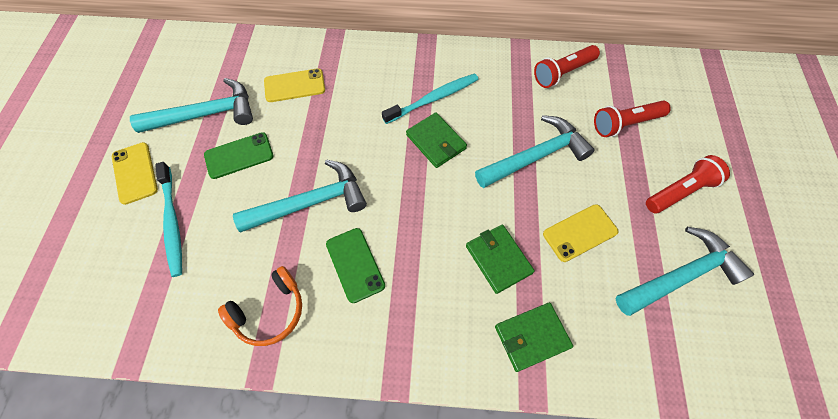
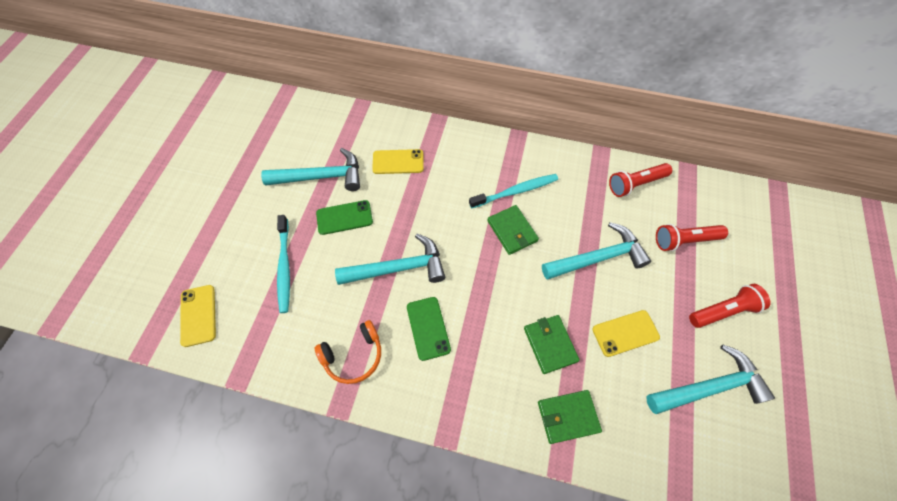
camera: 10 degrees right, 0 degrees up
yellow phone [112,142,158,205] -> yellow phone moved to [180,285,216,347]

